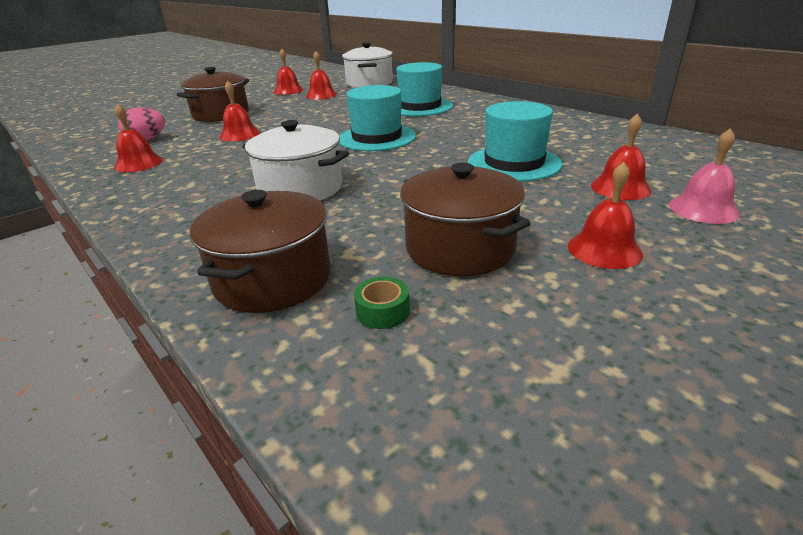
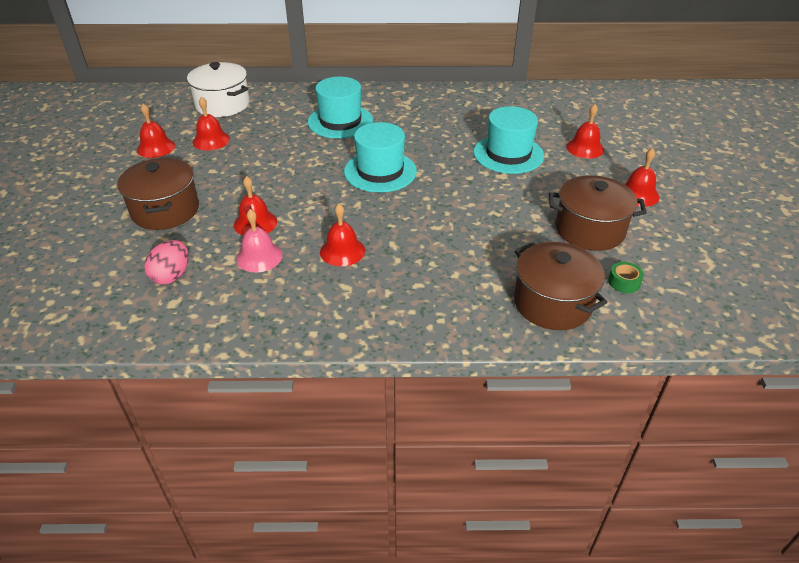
camera: 50 degrees left, 10 degrees up
red bell [114,103,163,172] -> red bell moved to [320,204,365,266]
white pot [243,120,349,201] -> none
pink bell [669,128,740,224] -> pink bell moved to [236,209,282,273]

